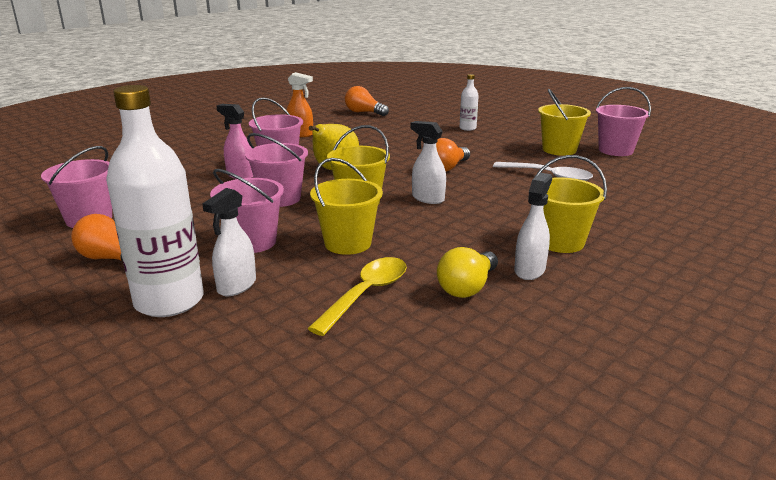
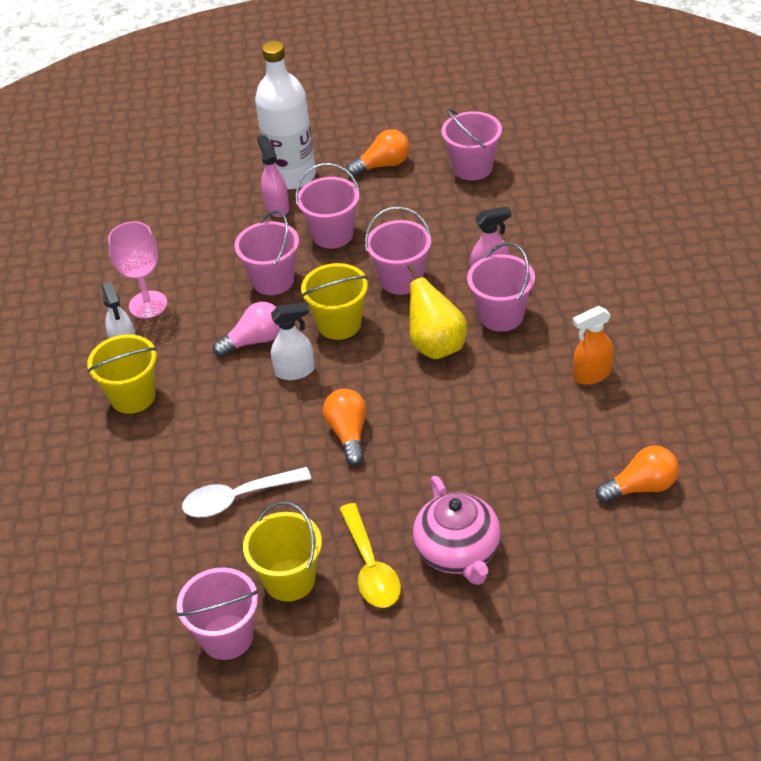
camera: 135 degrees right, 20 degrees up
white spray bottle [202,188,256,296] -> pink spray bottle [257,135,289,217]
yellow spoon [307,257,407,336] -> yellow spoon moved to [339,503,401,608]
yellow bucket [310,158,383,255] -> pink bucket [234,210,299,295]
yellow light bulb [437,247,498,298] -> pink goblet [108,222,167,318]
white bottle [460,74,479,131] -> pink teapot [413,476,501,585]
none -> pink light bulb [213,302,280,357]

